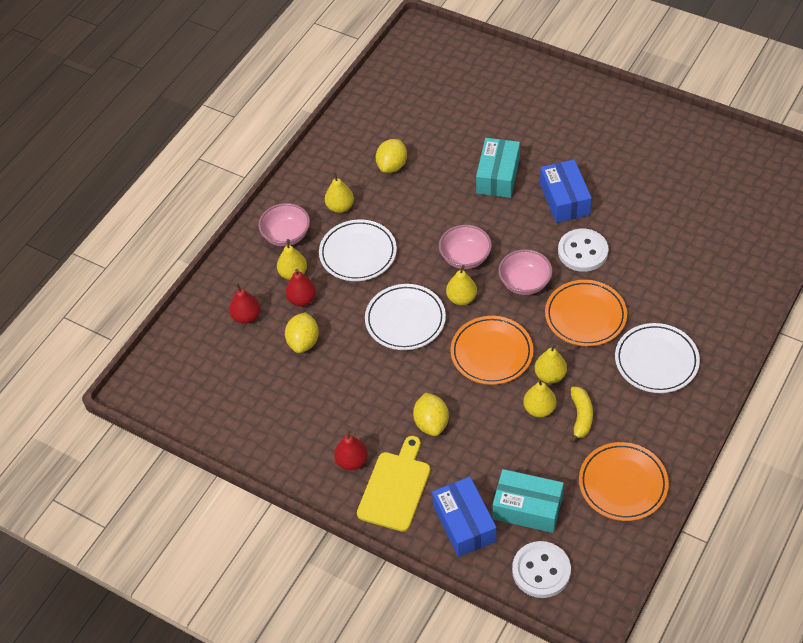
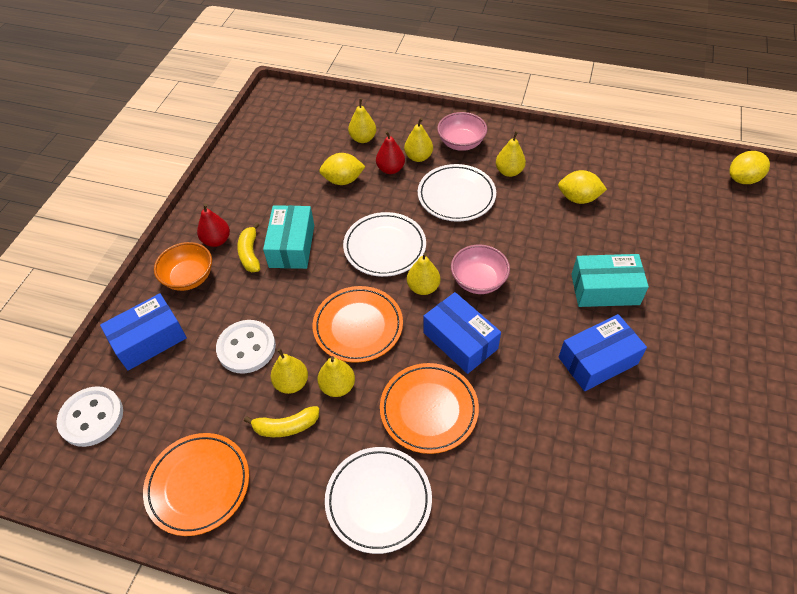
camera: 75 degrees right, 0 degrees up
red pear [229,283,260,324] -> yellow pear [348,98,376,143]
yellow cutting board [357,436,431,532] -> orange bowl [154,242,212,291]
yellow lemon [413,393,449,436] -> yellow lemon moved to [729,151,770,184]
turquoise box [493,469,564,533] -> turquoise box moved to [263,205,314,269]
pink bowl [498,249,552,295] -> blue box [423,292,501,374]
white button [558,229,608,272] -> white button moved to [216,320,276,374]
none -> yellow banana [237,222,260,272]

